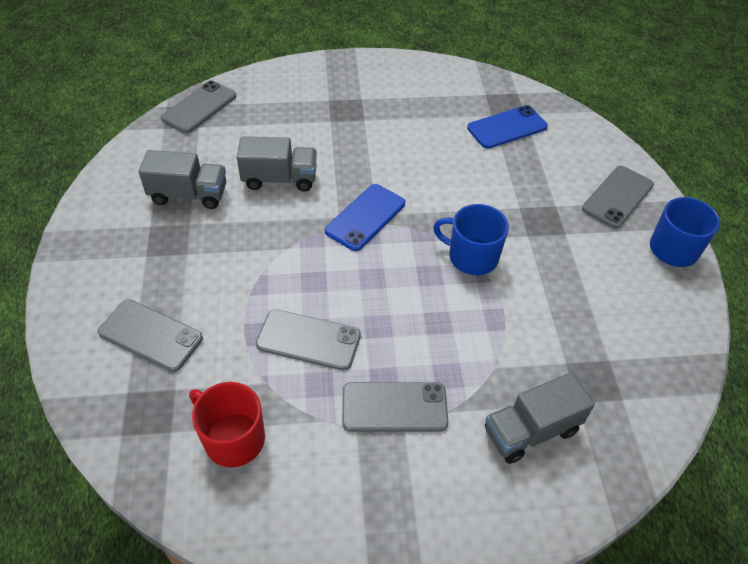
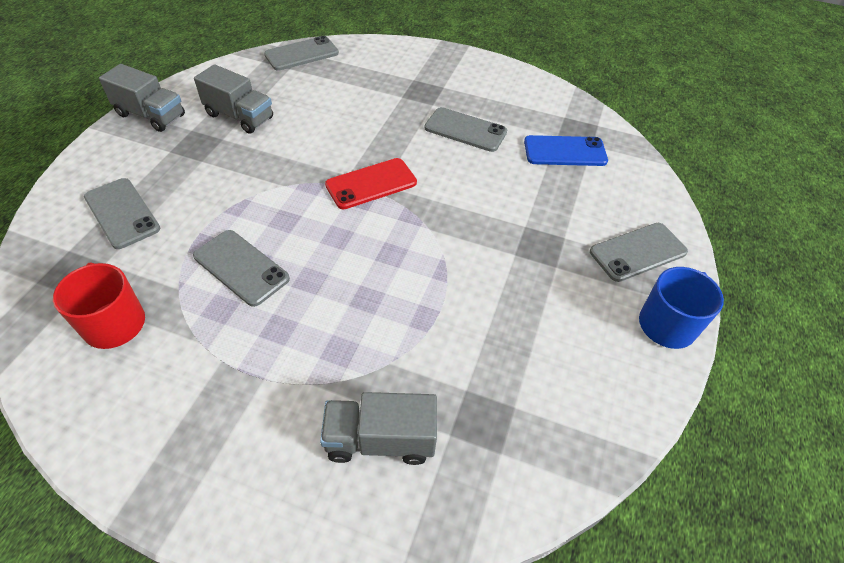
camera: 25 degrees right, 0 degrees up
grey truck [237,136,317,191] -> grey truck moved to [99,64,185,132]
blue phone [325,184,405,251] -> red phone [325,158,417,209]
grey phone [342,382,448,432] -> grey phone moved to [425,107,507,152]
blue mug [433,204,509,275] -> none

